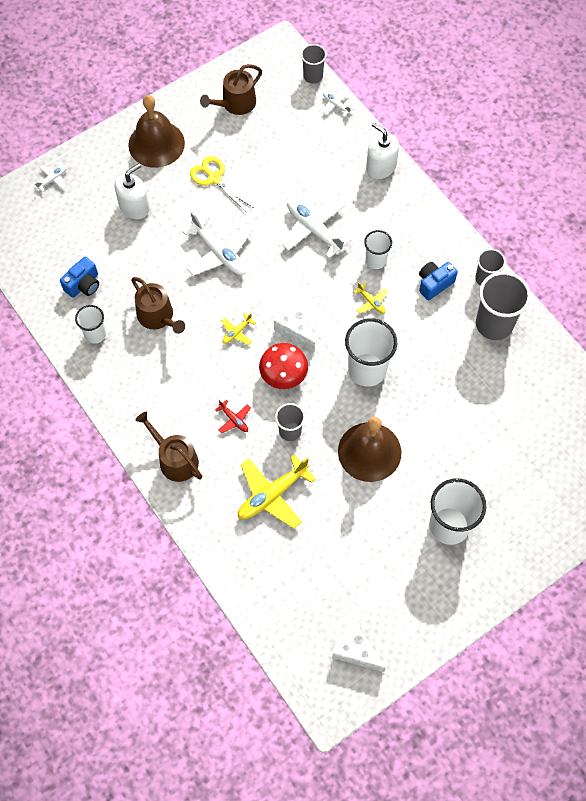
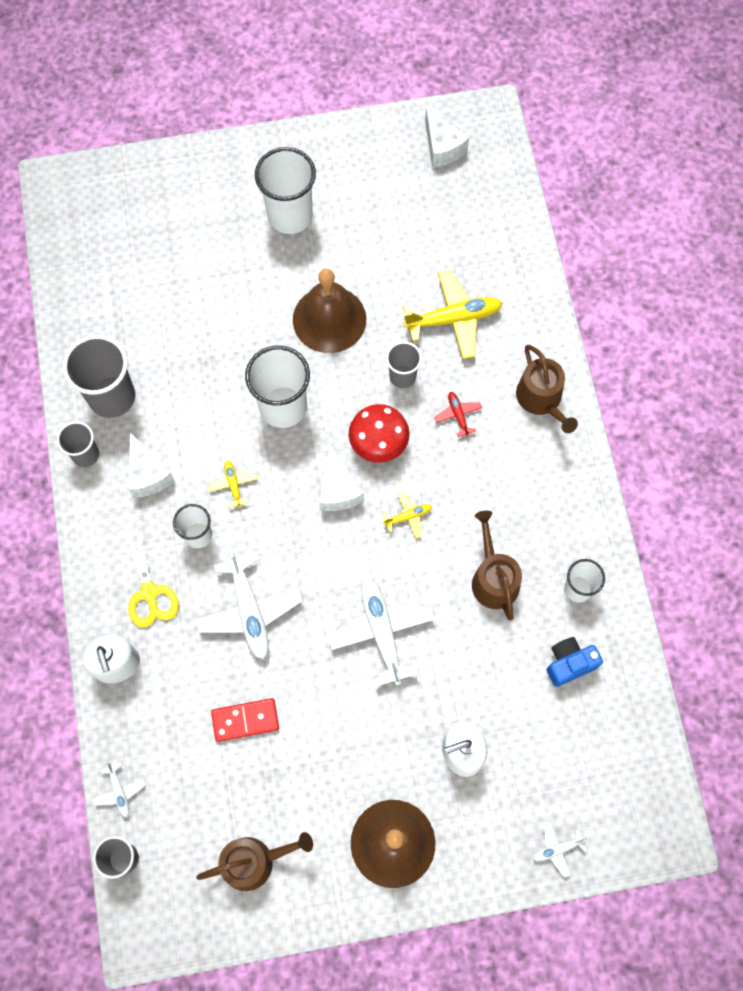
camera: 155 degrees left, 5 degrees up
yellow scissors [190,156,254,213] -> yellow scissors moved to [125,526,179,628]
blue camera [419,262,458,300] -> white cheese [129,433,175,498]
none -> red domino [211,698,279,742]

